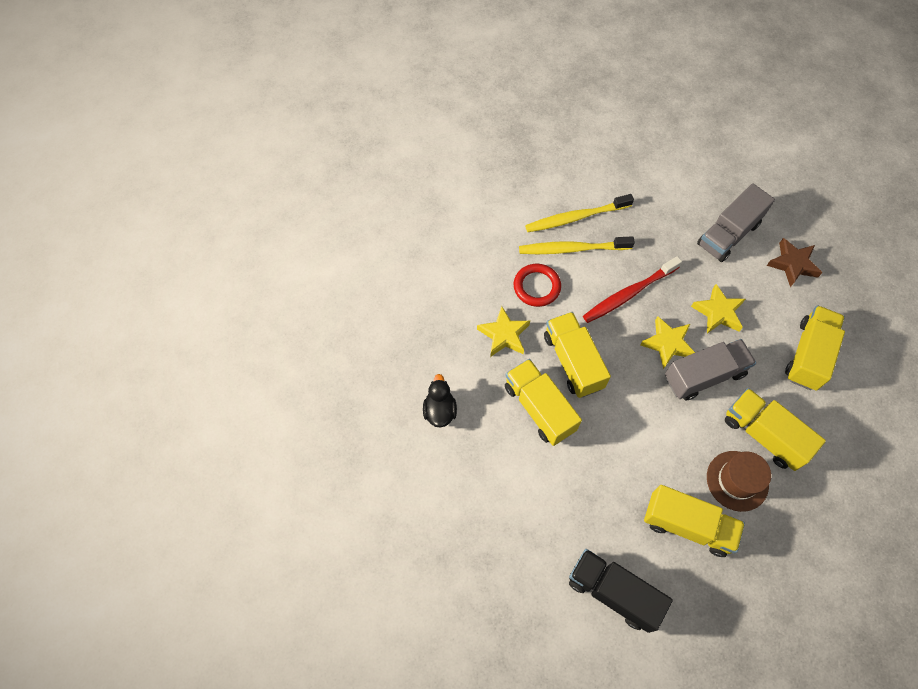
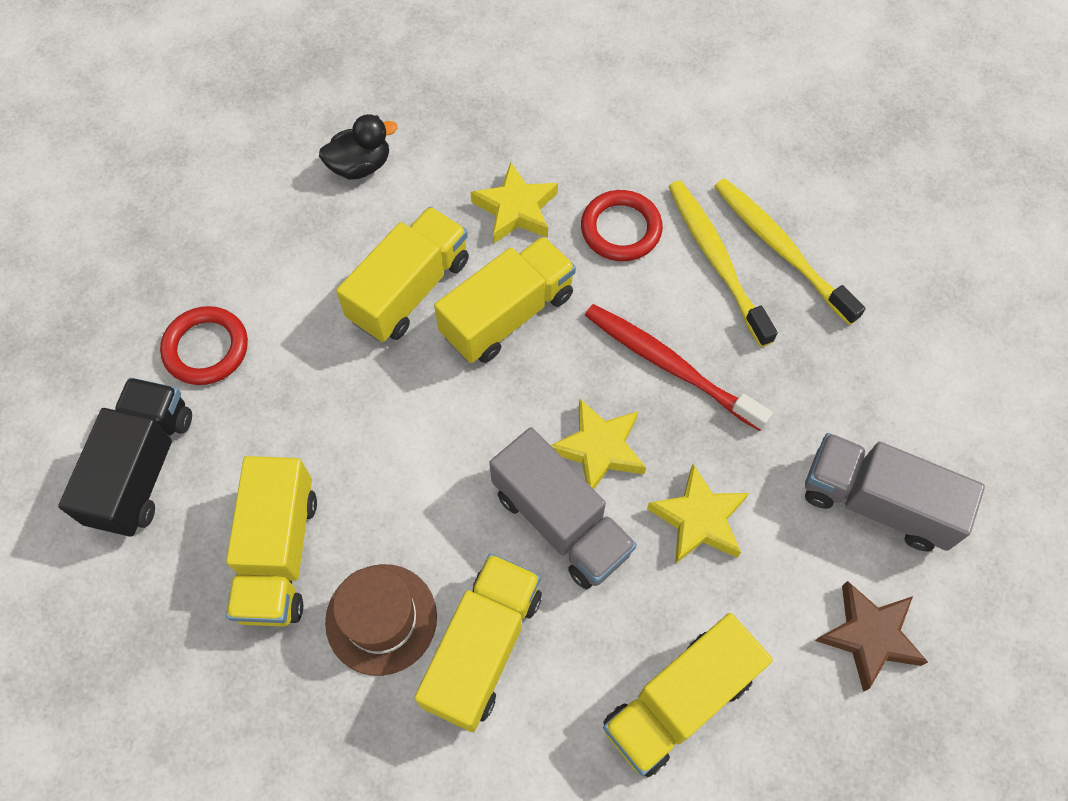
camera: 70 degrees right, 0 degrees up
yellow truck [785,305,845,391] -> yellow truck turned 135 degrees clockwise [603,613,773,777]
none -> red ring [160,306,248,385]

